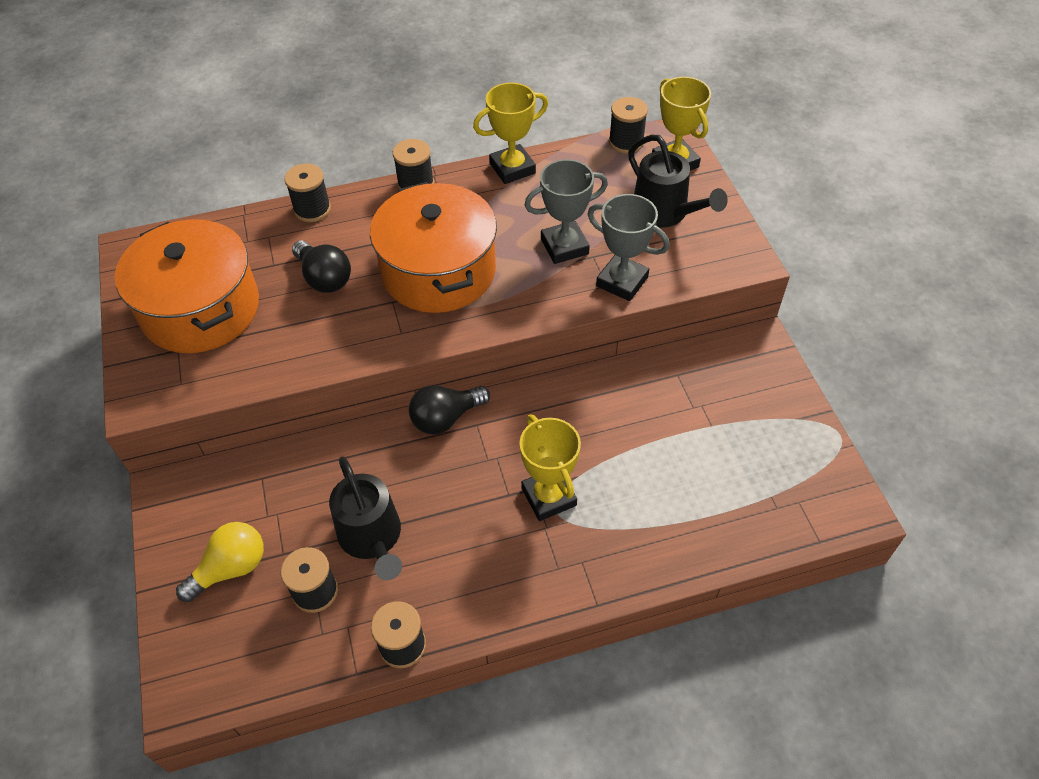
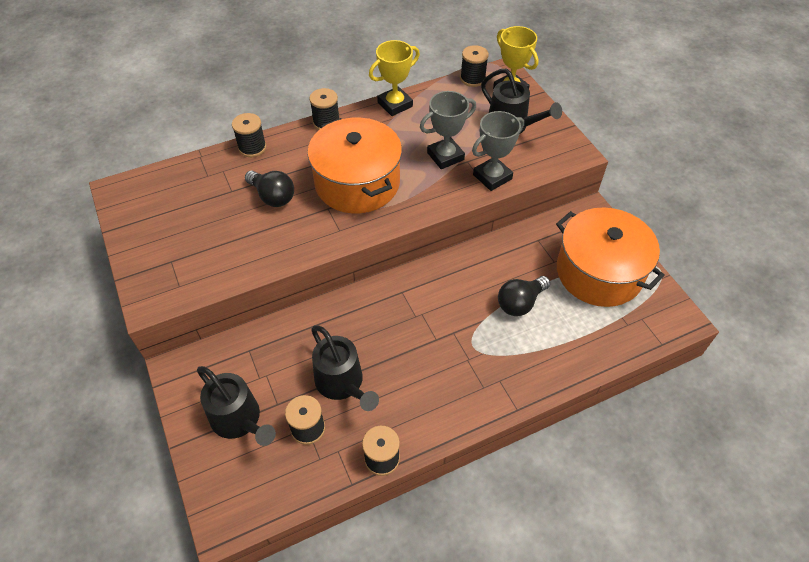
camera: 10 degrees left, 0 degrees up
orange pot [115,219,259,353] -> orange pot moved to [556,207,665,307]
yellow light bulb [176,522,264,602] -> black watering can [197,366,276,446]
black light bulb [409,385,490,435] -> black light bulb moved to [498,276,550,316]
yellow trophy [520,414,581,521] -> none
grey trophy [588,194,670,301] -> grey trophy turned 60 degrees counterclockwise [472,111,524,191]

